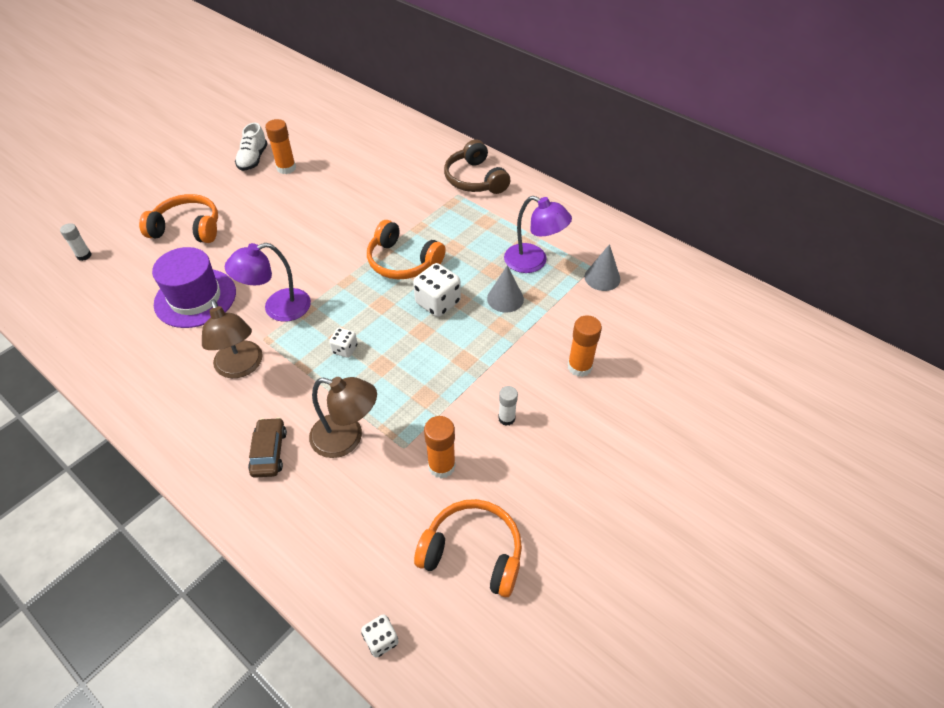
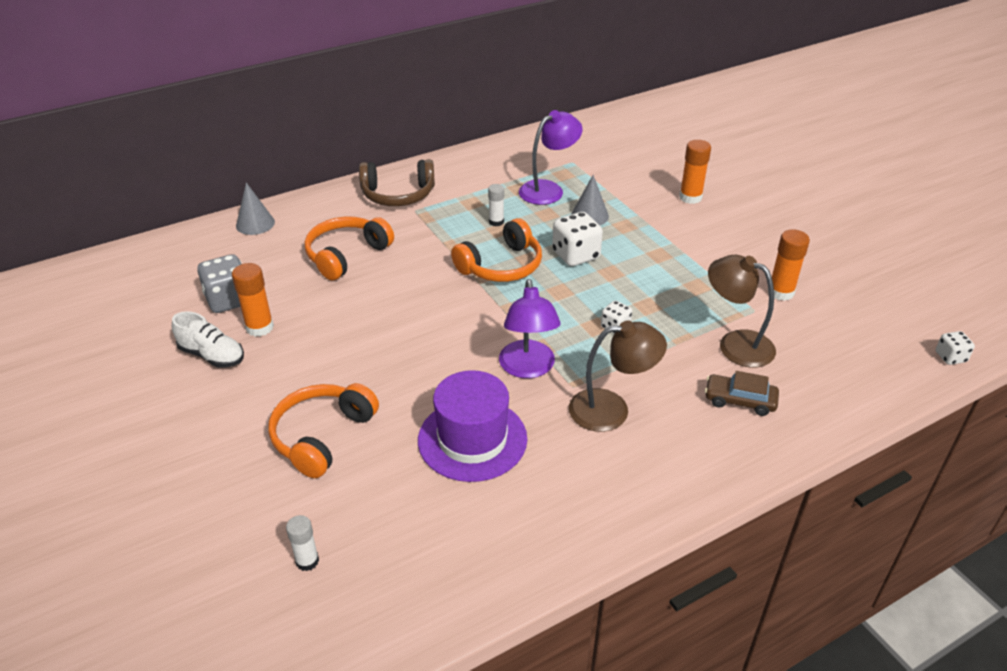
camera: 70 degrees left, 10 degrees down
brown lamp [309,377,377,458] -> brown lamp turned 90 degrees counterclockwise [708,255,776,367]
orange headphones [414,499,522,597] -> orange headphones moved to [305,217,394,280]
white glue stick [498,386,518,426] -> white glue stick moved to [488,184,504,226]
grey cone [584,244,621,291] -> grey cone moved to [236,182,275,235]
none -> grey dice [197,254,242,313]

